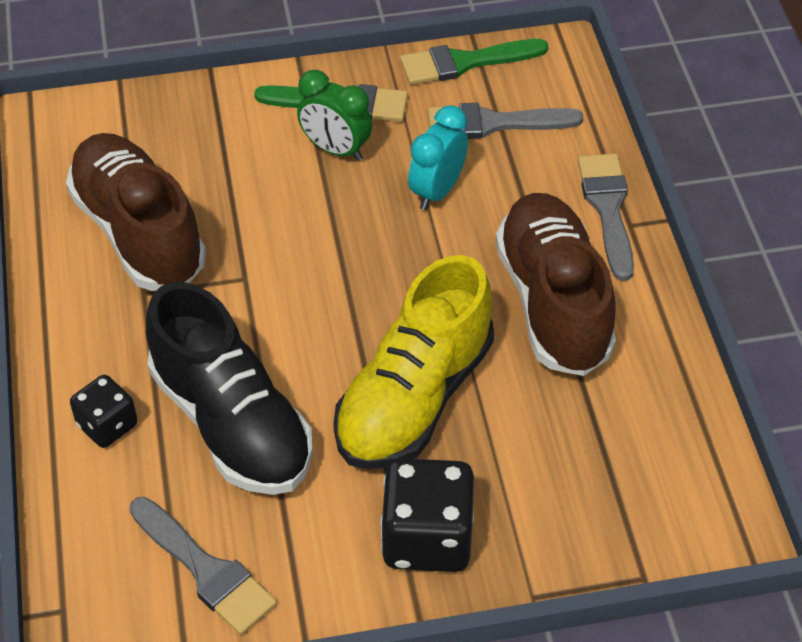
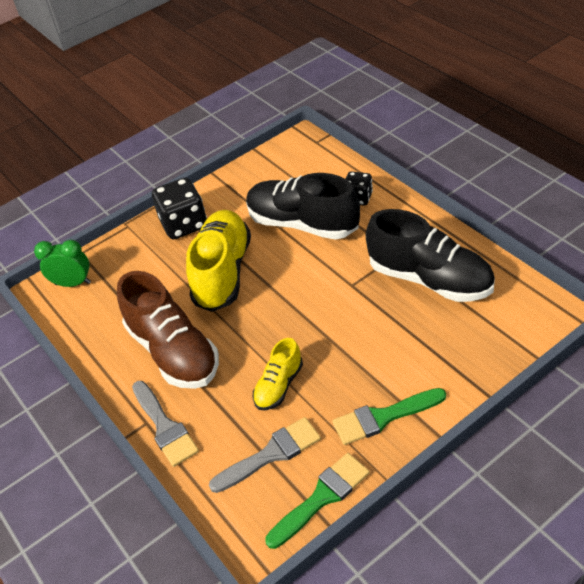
camera: 160 degrees right, 5 degrees down
brown shoe [66,133,206,291] -> black shoe [366,209,495,302]
grey brush [129,497,277,635] -> none
green clock [297,70,372,161] -> green clock moved to [34,240,91,287]
turquoise clock [408,105,468,210] -> yellow shoe [253,338,303,410]

